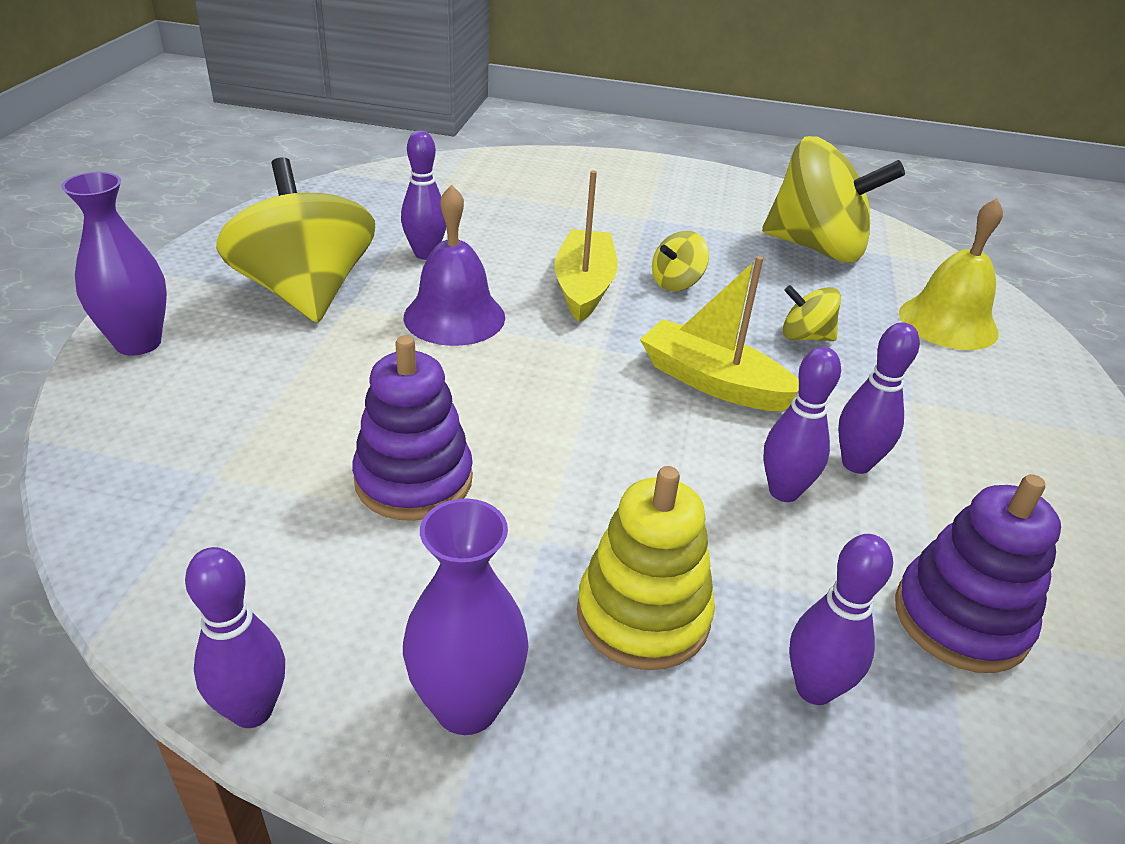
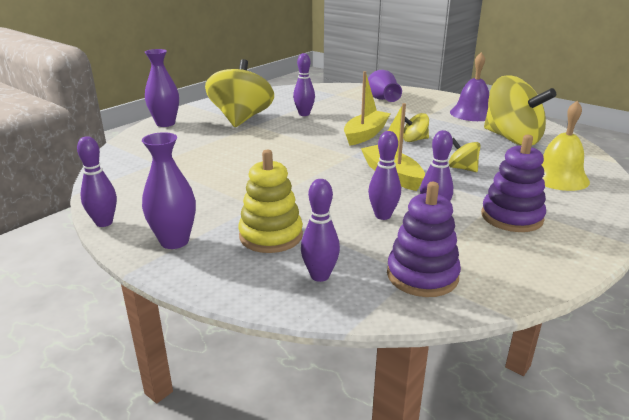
camera: 30 degrees right, 10 degrees down
purple stacking toy [352,335,473,521] -> purple stacking toy moved to [481,135,546,232]
purple bell [404,185,505,346] -> purple bell moved to [450,52,489,121]
none -> purple vase [368,70,402,102]

